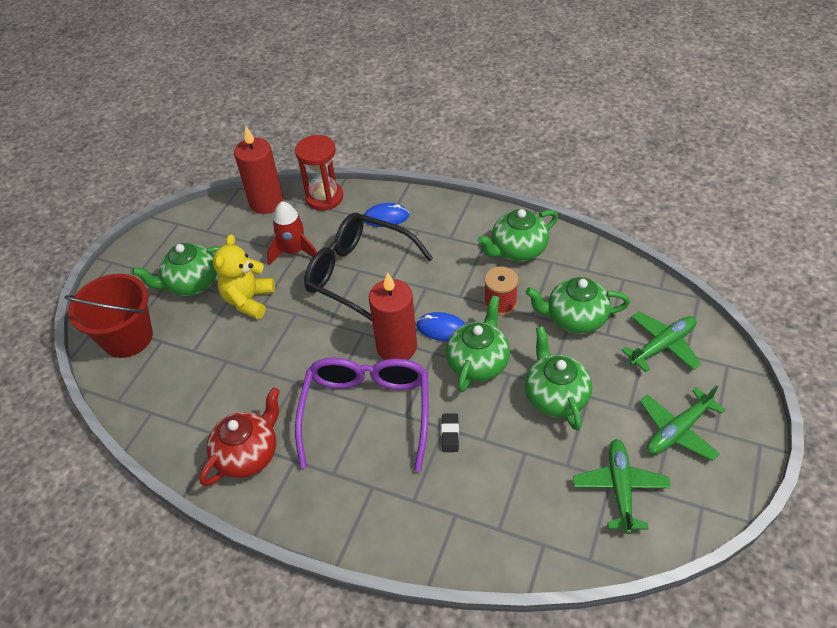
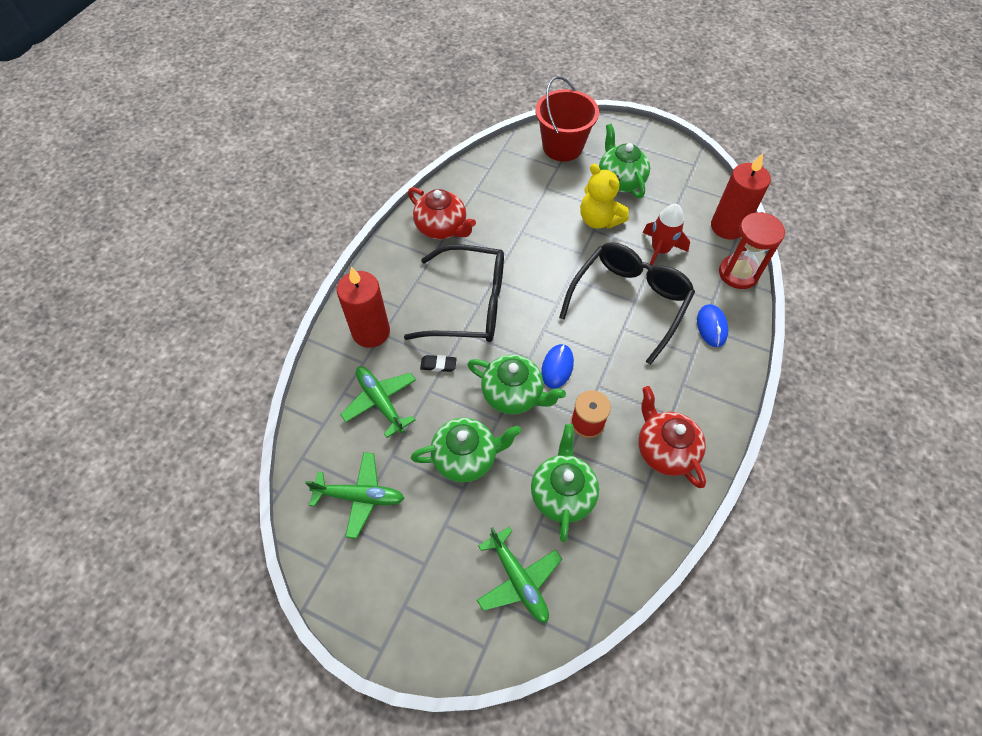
camera: 90 degrees right, 10 degrees up
yellow teddy bear [213,235,275,319] -> yellow teddy bear turned 150 degrees counterclockwise [580,164,629,229]
purple glasses [295,358,429,472] -> black glasses [404,244,504,342]
red candle [369,272,417,360] -> red candle moved to [337,267,390,348]
green teapot [477,209,558,262] -> red teapot [638,386,706,488]
green plane [640,385,725,461] -> green plane moved to [340,366,416,438]

